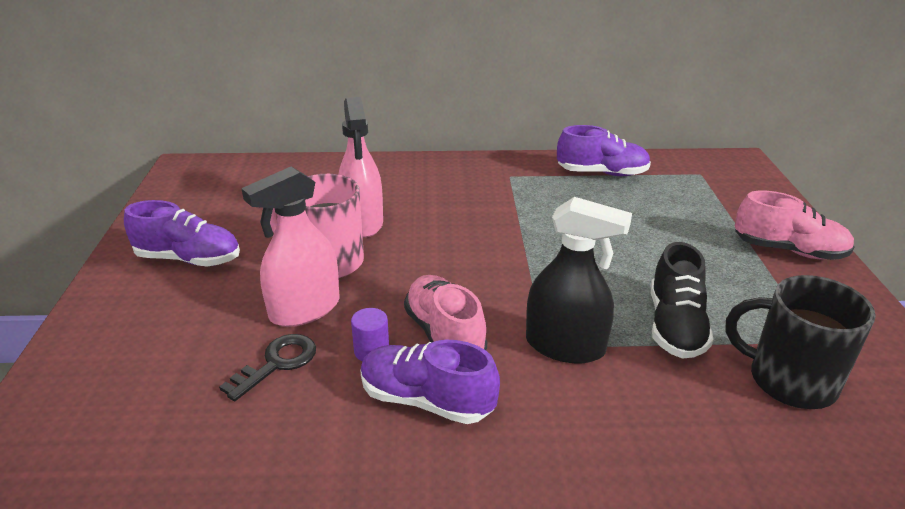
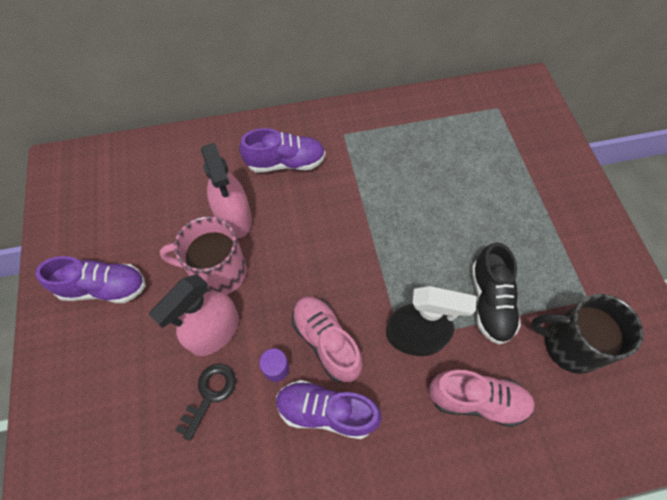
camera: 10 degrees left, 30 degrees up
purple shoe [557,125,651,176] -> purple shoe moved to [239,128,325,173]
pink shoe [735,191,855,260] -> pink shoe moved to [428,370,535,427]

